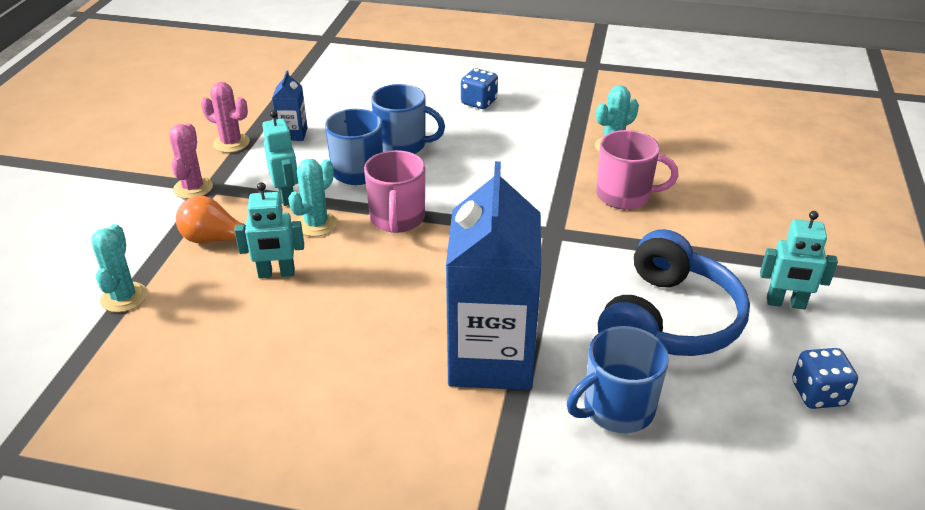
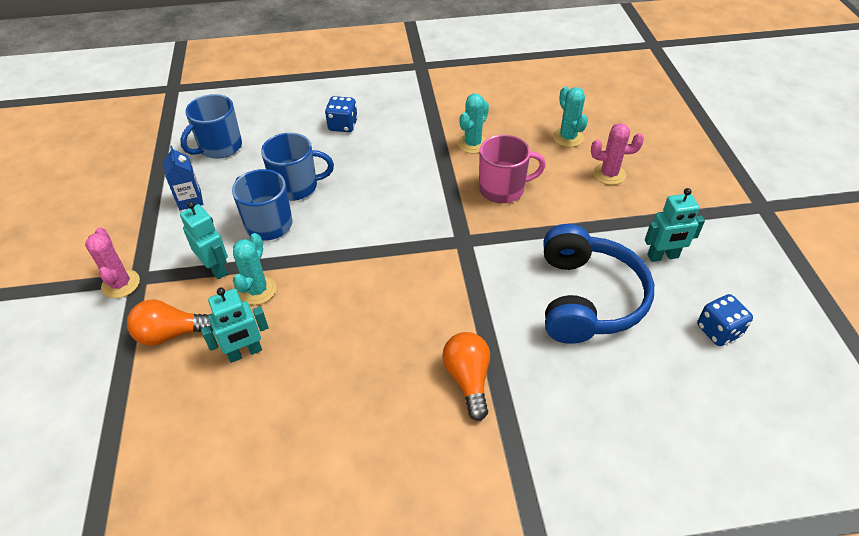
camera: 20 degrees left, 10 degrees up
turquoise cactus [91,224,147,312] -> turquoise cactus moved to [553,86,588,147]
pink cactus [201,82,250,153] -> pink cactus moved to [591,123,644,185]
pink mug [364,150,425,233] -> none
blue carton [446,161,541,390] -> orange light bulb [442,332,490,421]
blue mug [567,326,669,433] -> blue mug moved to [180,94,242,159]

